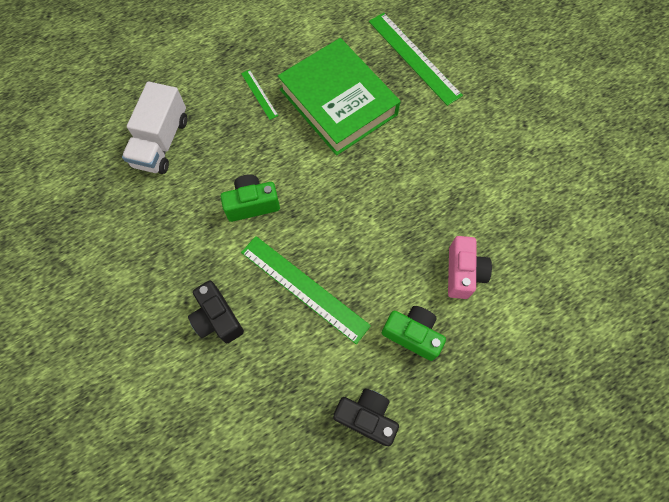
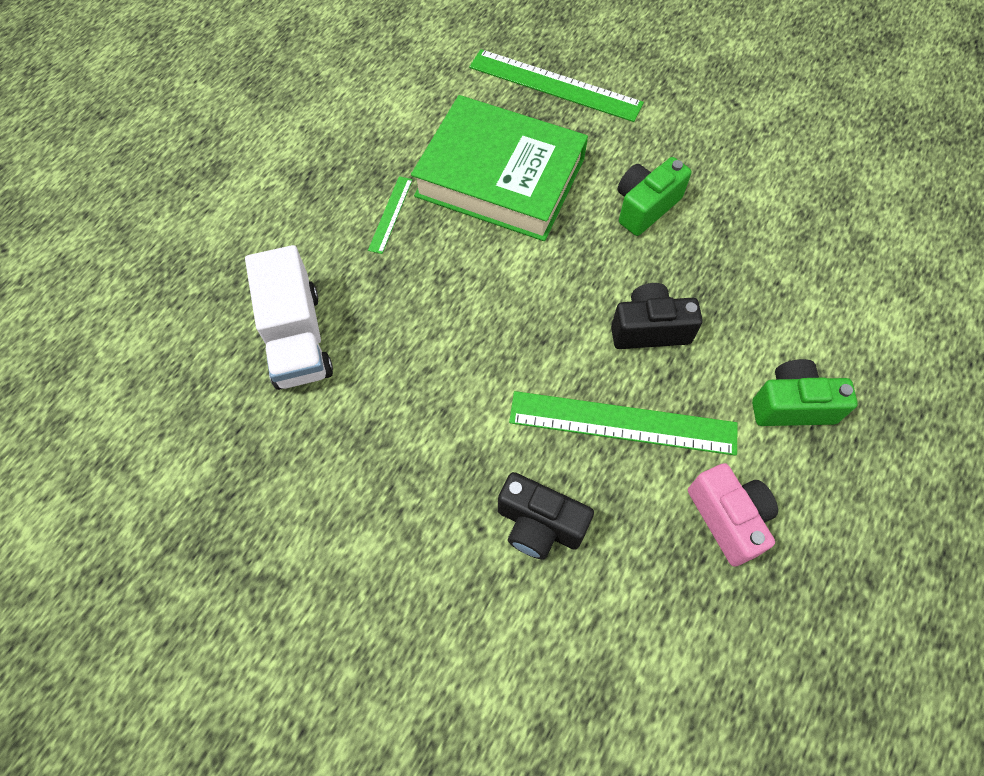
camera: 30 degrees left, 5 degrees down
green camera [220,174,280,222] -> green camera moved to [618,157,692,236]
green ruler [241,70,279,120] -> green ruler turned 75 degrees clockwise [368,176,413,254]
black camera [333,388,399,446] -> black camera moved to [611,283,703,349]
pink camera [448,236,492,299] -> pink camera moved to [688,463,778,567]

